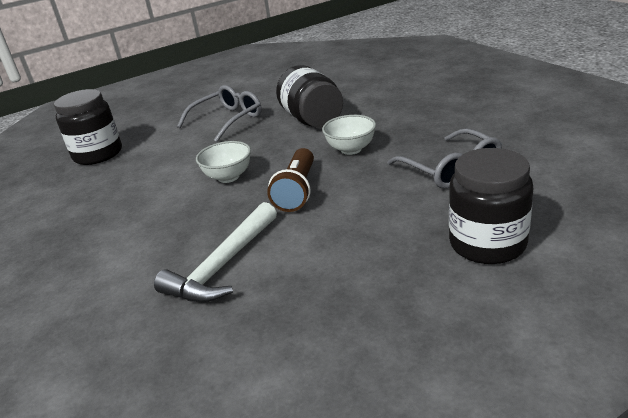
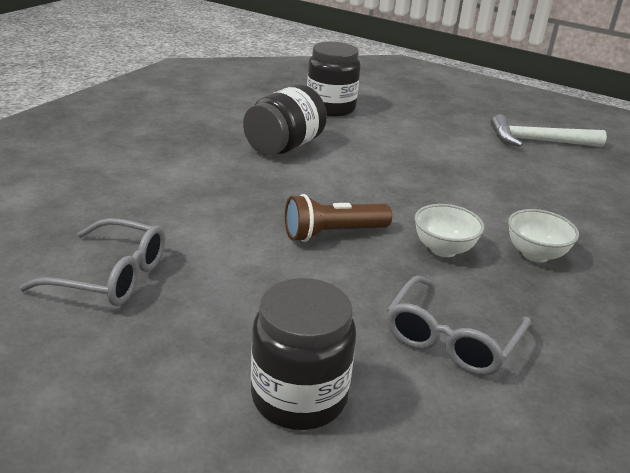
camera: 55 degrees right, 0 degrees up
white hammer [154,202,277,303] -> white hammer moved to [491,115,607,147]
grey glasses [177,85,262,142] -> grey glasses moved to [19,218,165,306]
white bowl [196,141,251,183] -> white bowl moved to [508,209,579,262]
black jar [276,65,343,128] -> black jar moved to [243,84,327,156]

